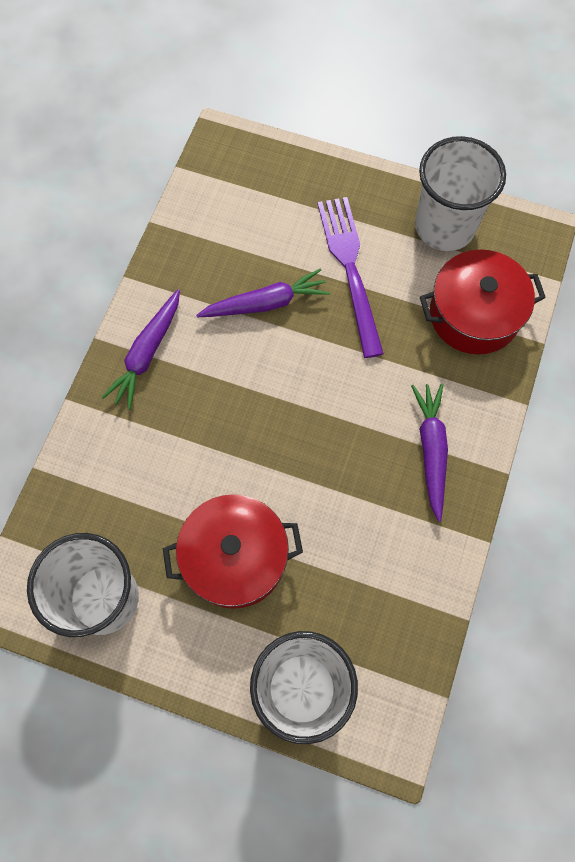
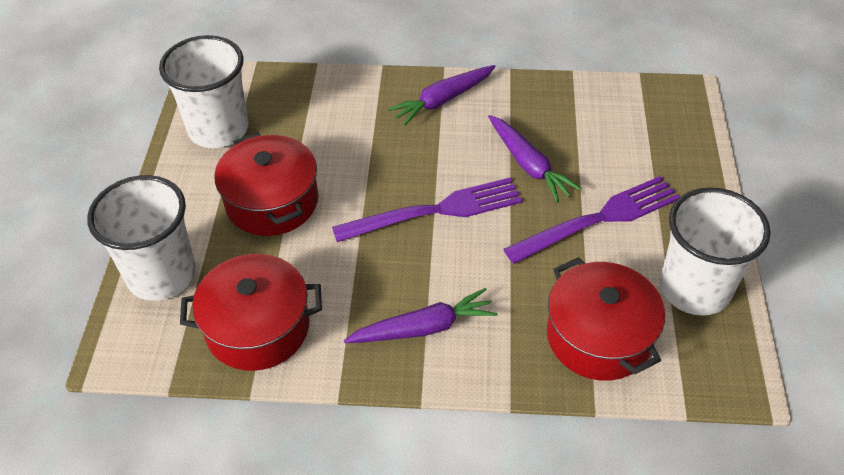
camera: 75 degrees right, 20 degrees down
purple carrot [102,289,180,410] -> purple carrot turned 45 degrees counterclockwise [388,65,496,126]
none -> red pot [180,254,322,371]
none -> purple fork [332,177,523,242]

